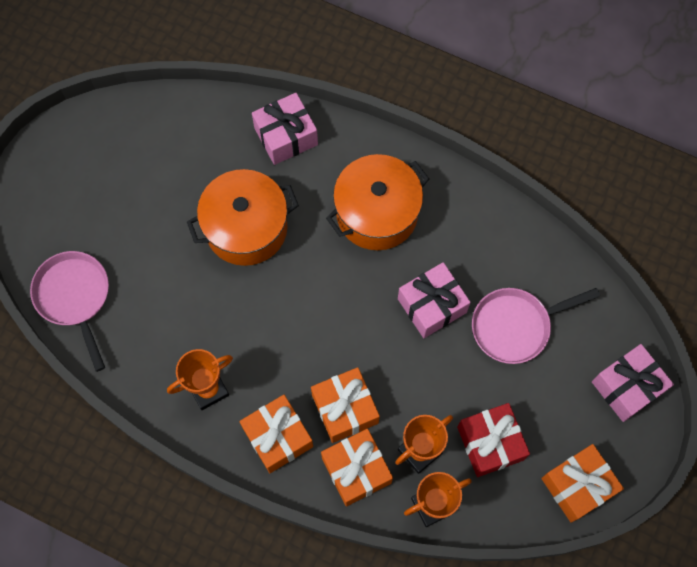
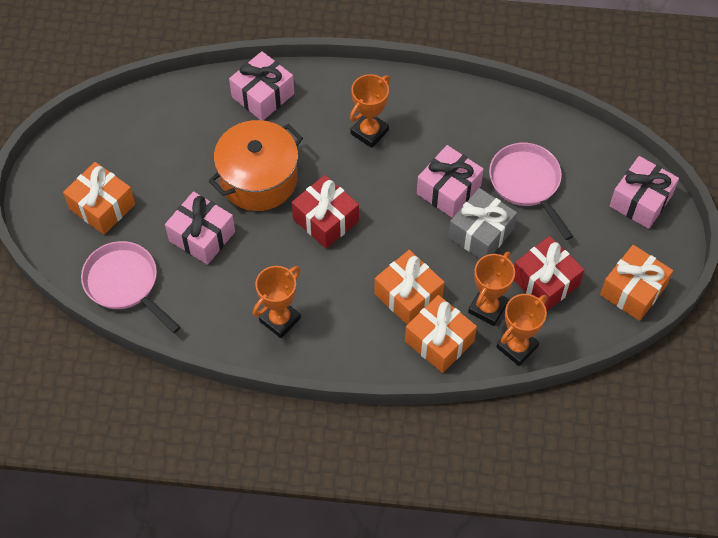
camera: 20 degrees left, 10 degrees down
orange gift [239,395,313,473] -> orange gift moved to [63,162,135,235]
orange pot [326,154,429,250] -> orange trophy [350,74,390,148]
pink pan [472,288,600,364] -> pink pan turned 105 degrees clockwise [489,143,573,240]
none -> pink gift [165,191,235,265]
none -> red gift [292,175,359,249]
none -> grey gift [449,188,517,259]

